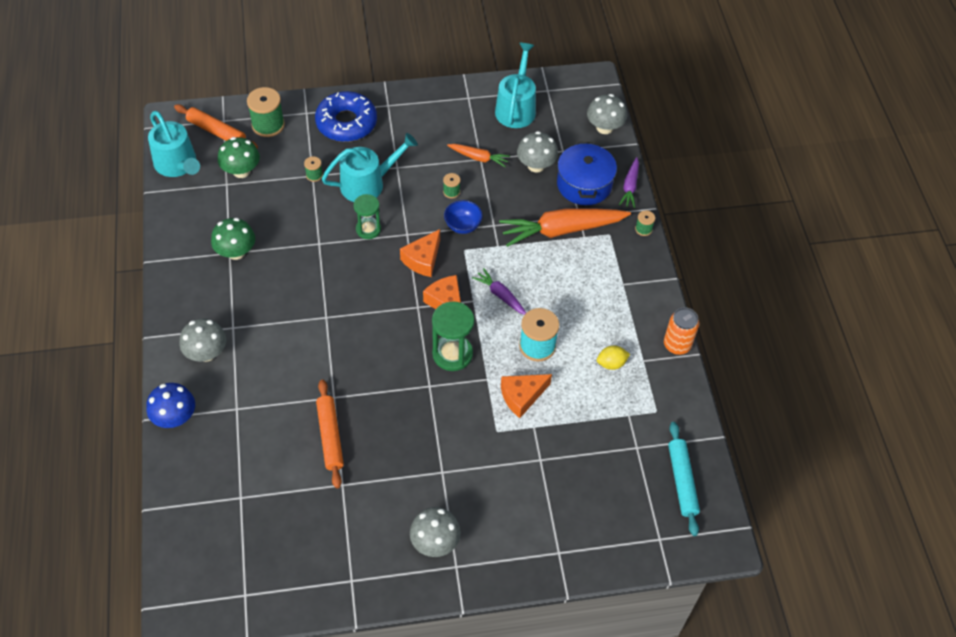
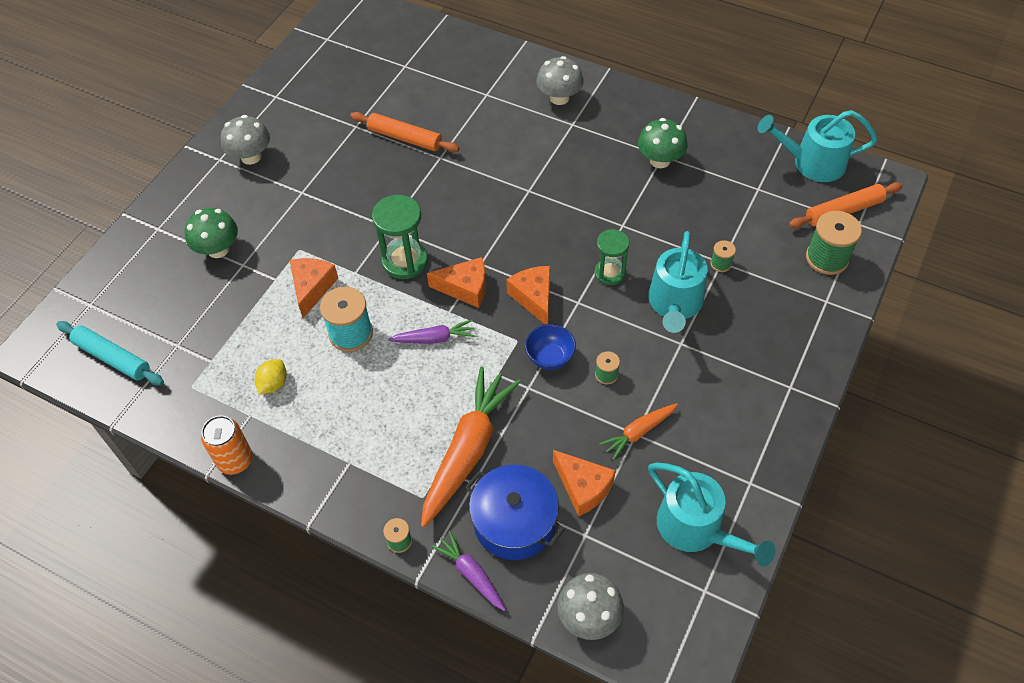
camera: 130 degrees right, 0 degrees up
blue mushroom [146,383,195,428] -> none
green mushroom [218,137,260,178] -> green mushroom moved to [185,208,238,258]
blue donut [315,91,377,142] -> none
grey mushroom [517,131,558,173] -> orange cheese [553,450,616,517]

